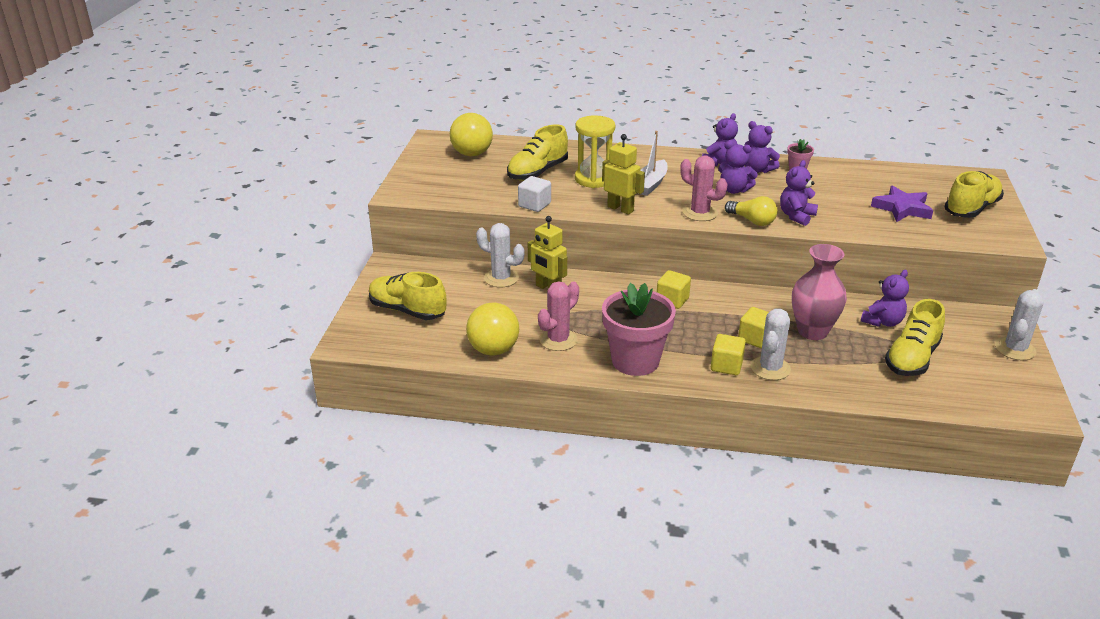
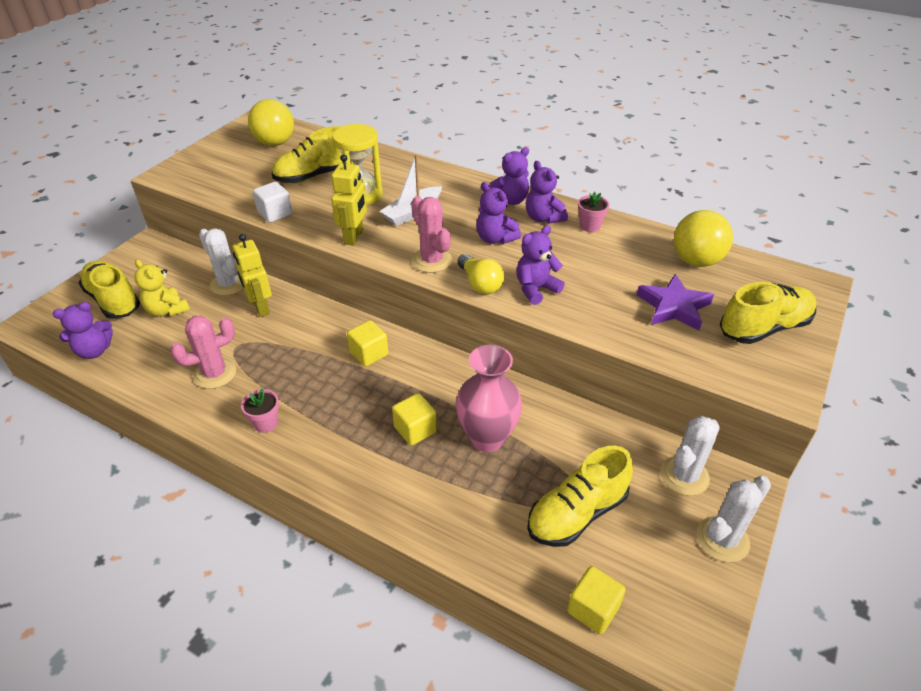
camera: 20 degrees right, 10 degrees up
yellow ball [466,302,519,356] -> yellow ball moved to [674,210,733,267]
yellow robot [602,134,645,215] -> yellow robot turned 45 degrees clockwise [331,154,367,246]
pink flower pot [602,283,676,376] -> pink flower pot [241,388,279,433], size x0.44
yellow cube [711,334,746,375] -> yellow cube moved to [567,566,626,634]
white cactus [750,309,791,380] -> white cactus moved to [661,416,720,496]
purple teddy bear [861,270,909,327] -> purple teddy bear moved to [53,302,113,359]
none -> yellow teddy bear [134,259,190,317]

